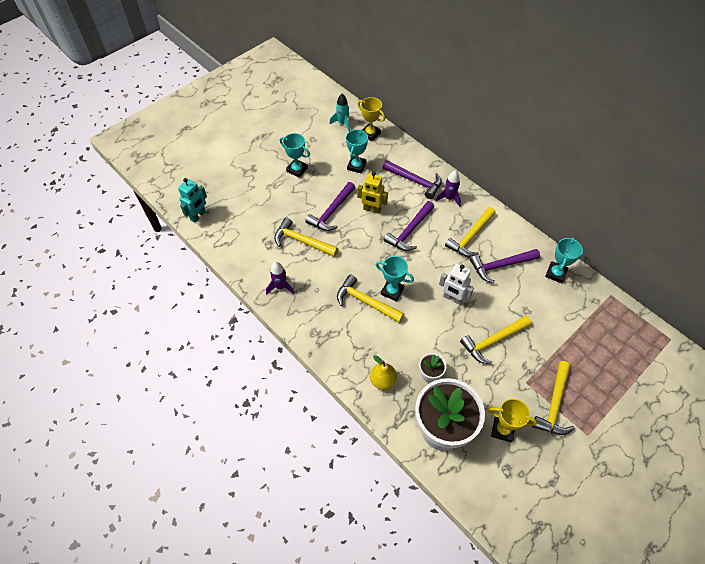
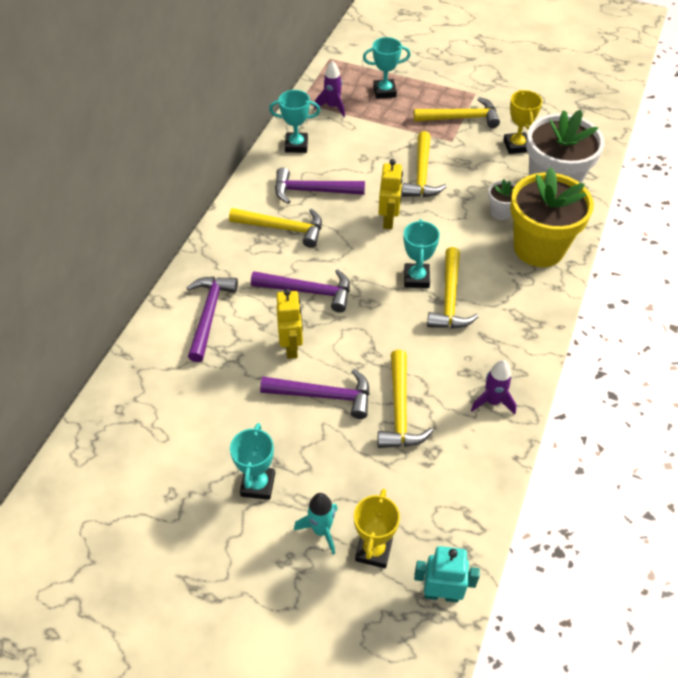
camera: 115 degrees left, 5 degrees down
turquoise rocket [329,94,350,132] -> turquoise rocket moved to [294,493,338,554]
turquoise trophy [346,129,368,174] -> turquoise trophy moved to [363,37,411,99]
yellow trophy [358,97,385,141] -> yellow trophy moved to [354,489,400,568]
yellow pear [370,355,397,390] -> yellow flower pot [510,167,594,267]
purple rocket [435,170,461,207] -> purple rocket moved to [314,60,345,117]
white robot [439,264,474,305] -> yellow robot [379,159,403,229]
yellow hammer [460,316,532,364] -> yellow hammer turned 60 degrees clockwise [402,131,447,197]
purple hammer [470,249,540,283] -> purple hammer turned 135 degrees clockwise [275,167,365,204]

